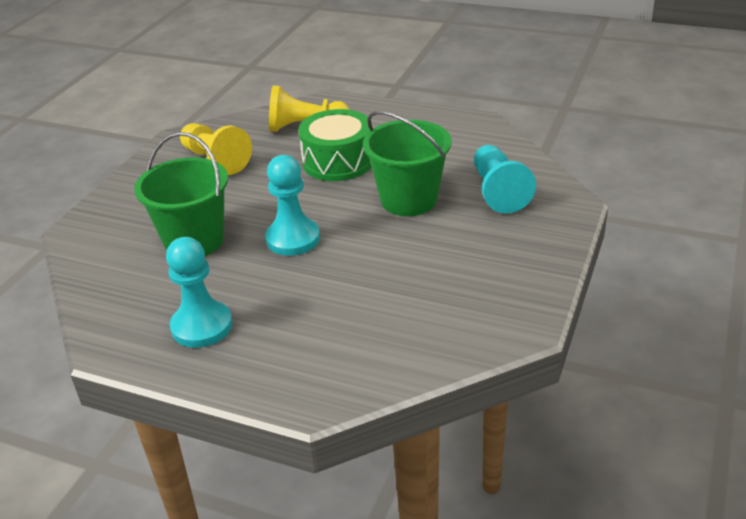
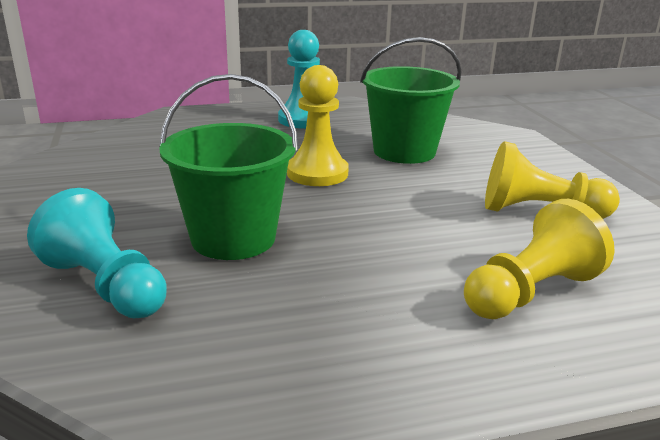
camera: 140 degrees right, 10 degrees down
turquoise pawn [265,155,320,256] -> yellow pawn [287,65,349,186]
green drum [298,109,372,181] -> none

